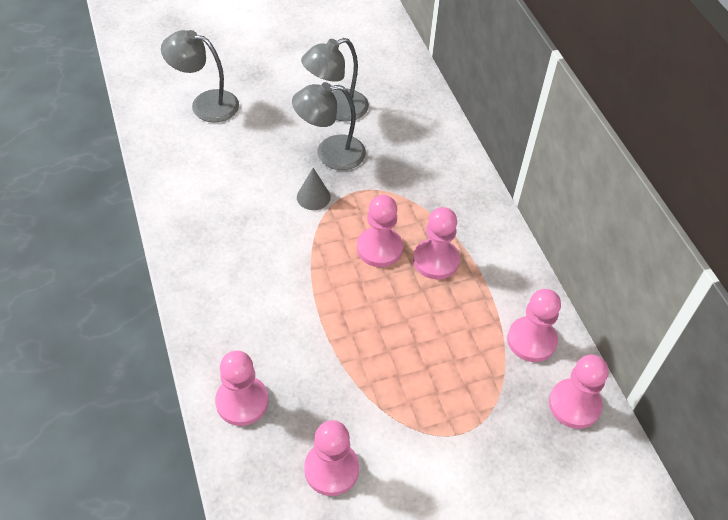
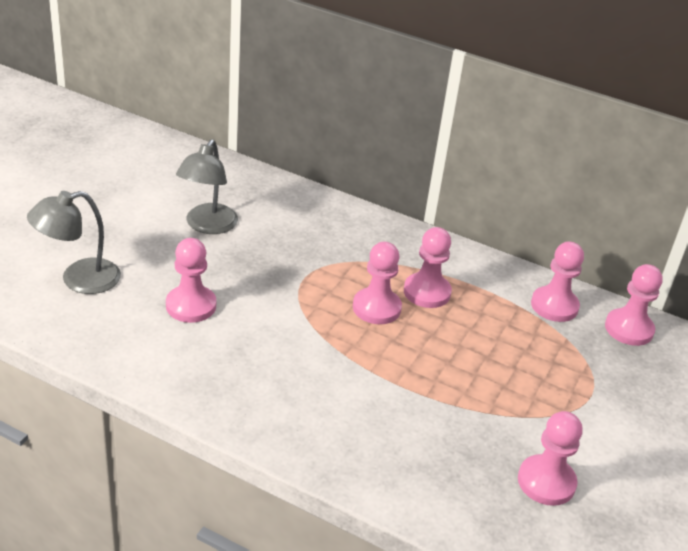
camera: 45 degrees left, 15 degrees down
pink pawn [215,350,269,426] -> pink pawn moved to [166,238,216,323]
grey lamp [292,82,366,170] -> none
grey cone [297,168,331,210] -> none

